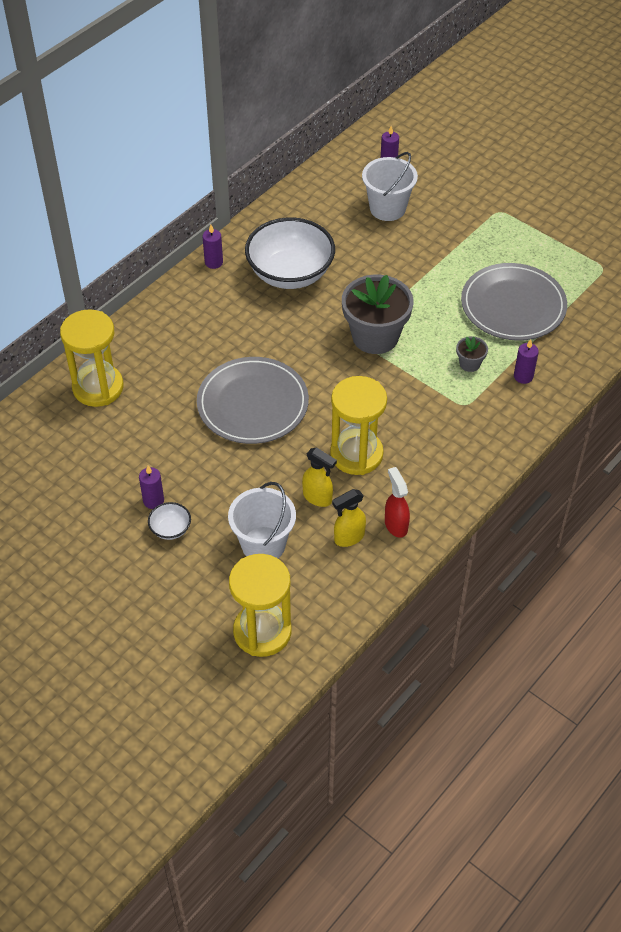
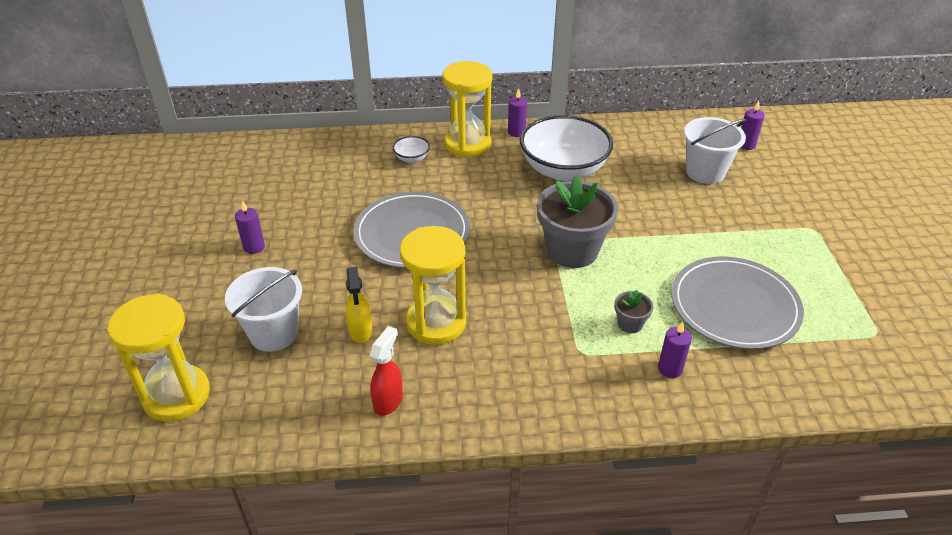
camera: 45 degrees right, 10 degrees down
yellow hourglass [60,309,124,407] -> yellow hourglass moved to [443,61,492,157]
white bowl [148,502,191,540] -> white bowl moved to [393,136,430,163]
yellow spray bottle [332,489,366,547] -> none

